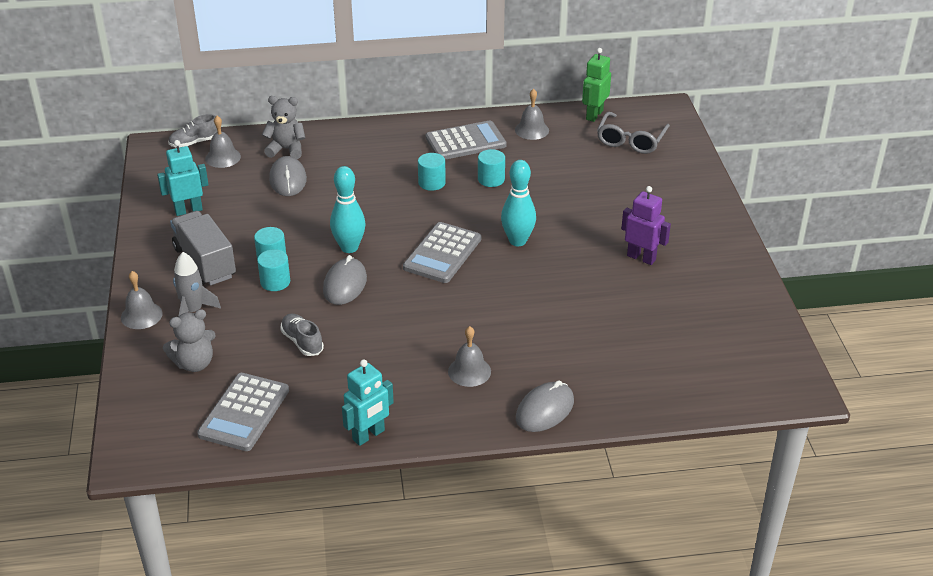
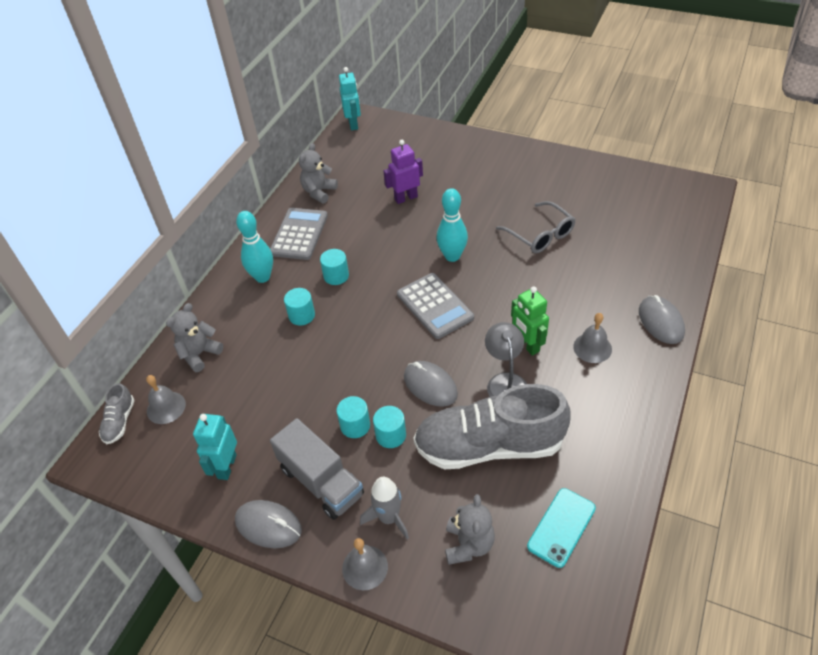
camera: 55 degrees left, 10 degrees up
grey truck [170,211,236,285] -> grey truck turned 135 degrees counterclockwise [270,418,364,520]
grey calculator [197,373,289,451] -> turquoise phone [527,488,596,568]
grey mouse [269,156,307,196] -> grey mouse moved to [235,500,302,548]
grey shoe [280,314,324,356] -> grey shoe [413,384,571,469], size x2.39
turquoise bowling pin [330,166,366,253] -> turquoise bowling pin moved to [236,211,273,283]
turquoise robot [342,359,394,446] -> turquoise robot moved to [339,67,361,131]
turquoise cylinder [478,149,505,187] -> turquoise cylinder moved to [284,288,315,326]
grey bell [515,89,549,140] -> grey teddy bear [299,143,338,203]
green robot [582,48,611,122] -> green robot moved to [511,286,549,356]
grey glasses [597,111,670,154] -> grey glasses moved to [496,201,576,253]
purple robot [621,186,671,265] -> purple robot moved to [384,140,423,204]
none -> grey lamp [485,322,527,397]

